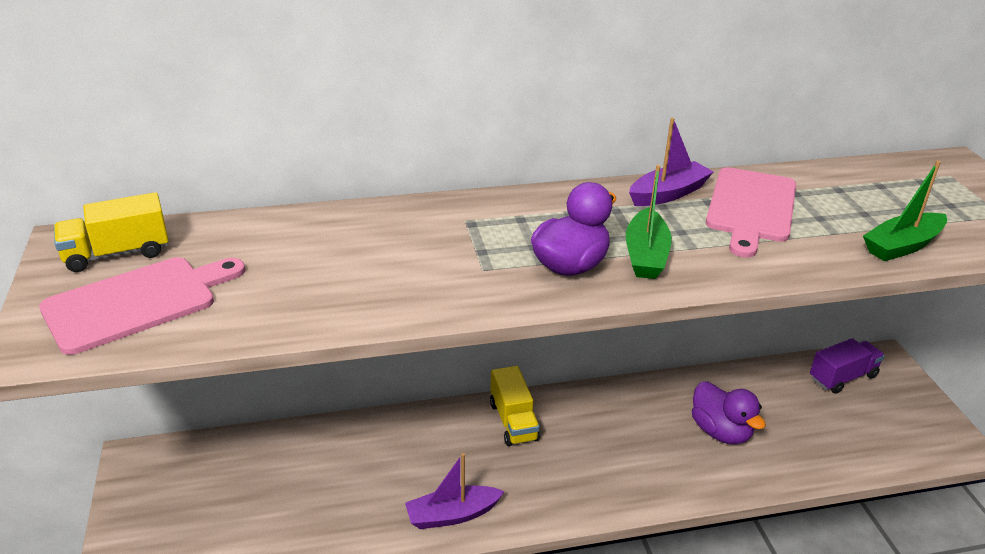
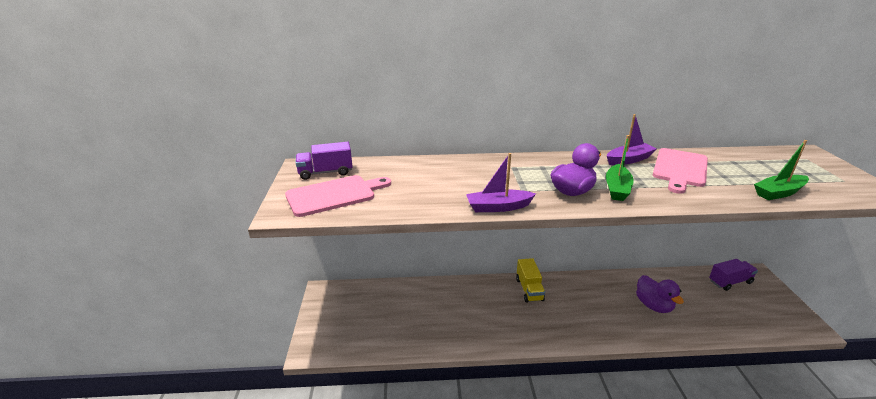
camera: 10 degrees right, 5 degrees down
yellow truck [54,192,169,272] -> purple truck [296,142,353,180]
purple boat [405,453,505,529] -> purple boat moved to [466,153,536,212]

